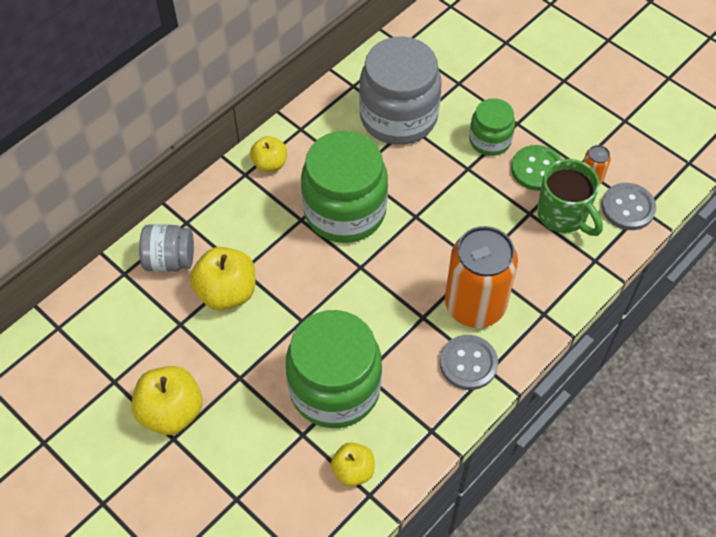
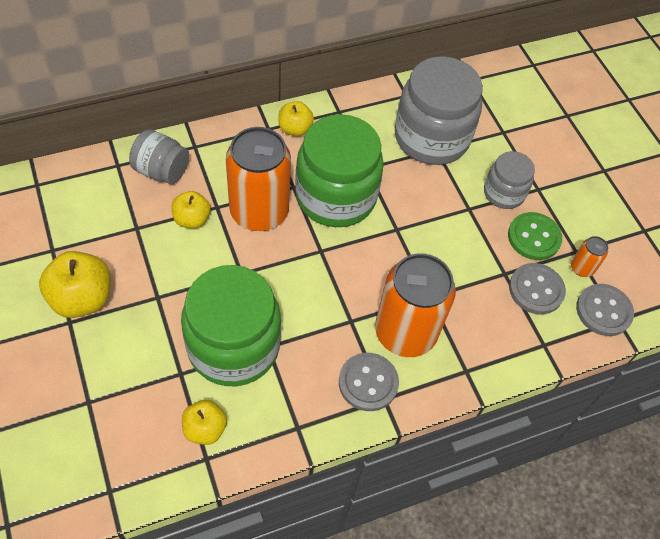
camera: 20 degrees right, 0 degrees up
yellow apple [190,247,255,311] -> yellow apple [172,191,211,229], size x0.61
green jar [469,98,515,156] -> grey jar [484,151,535,209]
green mug [537,159,603,236] -> grey button [509,263,566,314]
none -> orange can [226,127,291,231]

